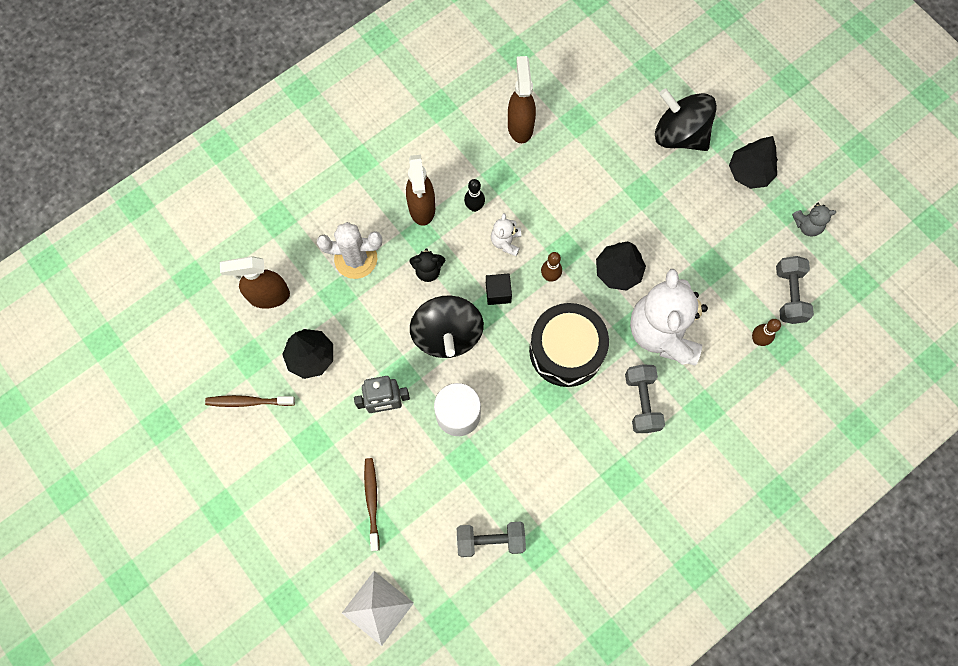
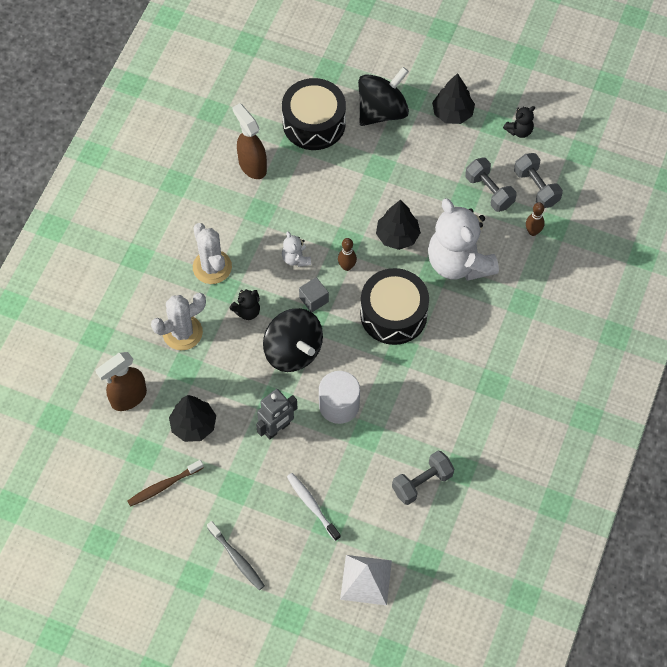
camera: 30 degrees left, 10 degrees down
brown toothbrush [364,458,380,551] -> white toothbrush [287,473,341,541]
brown spray bottle [406,155,435,226] -> white cactus [193,223,232,284]
black bowling pin [464,179,485,212] -> none
black cube [486,273,512,305] -> grey cube [299,277,329,312]
grey dumbbell [625,364,665,433] -> grey dumbbell moved to [465,157,516,212]
black spinning top [655,88,717,151] -> black spinning top turned 135 degrees clockwise [358,67,409,126]
grey teddy bear [792,203,836,236] -> black teddy bear [503,106,535,138]
none -> grey toothbrush [207,521,265,590]
none -> black drum [282,78,346,150]

